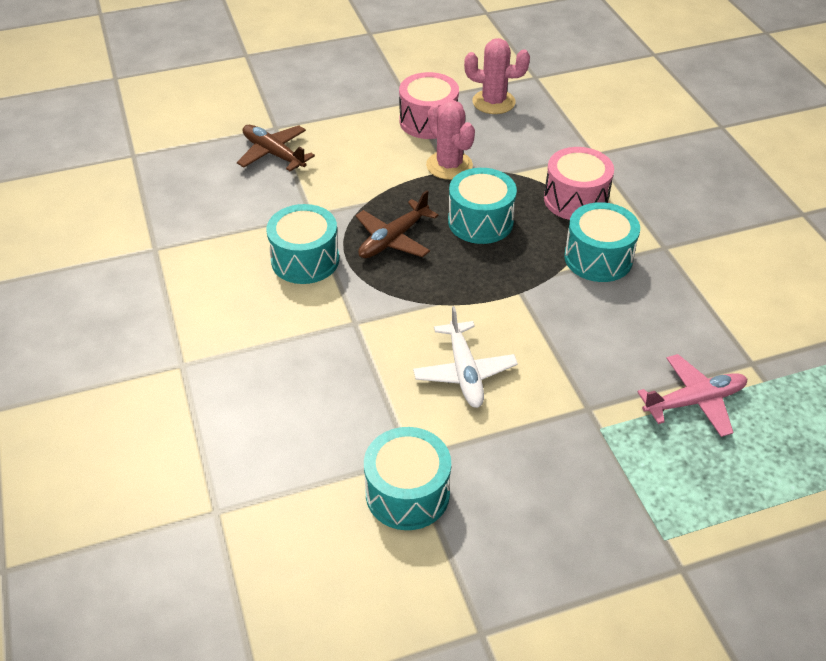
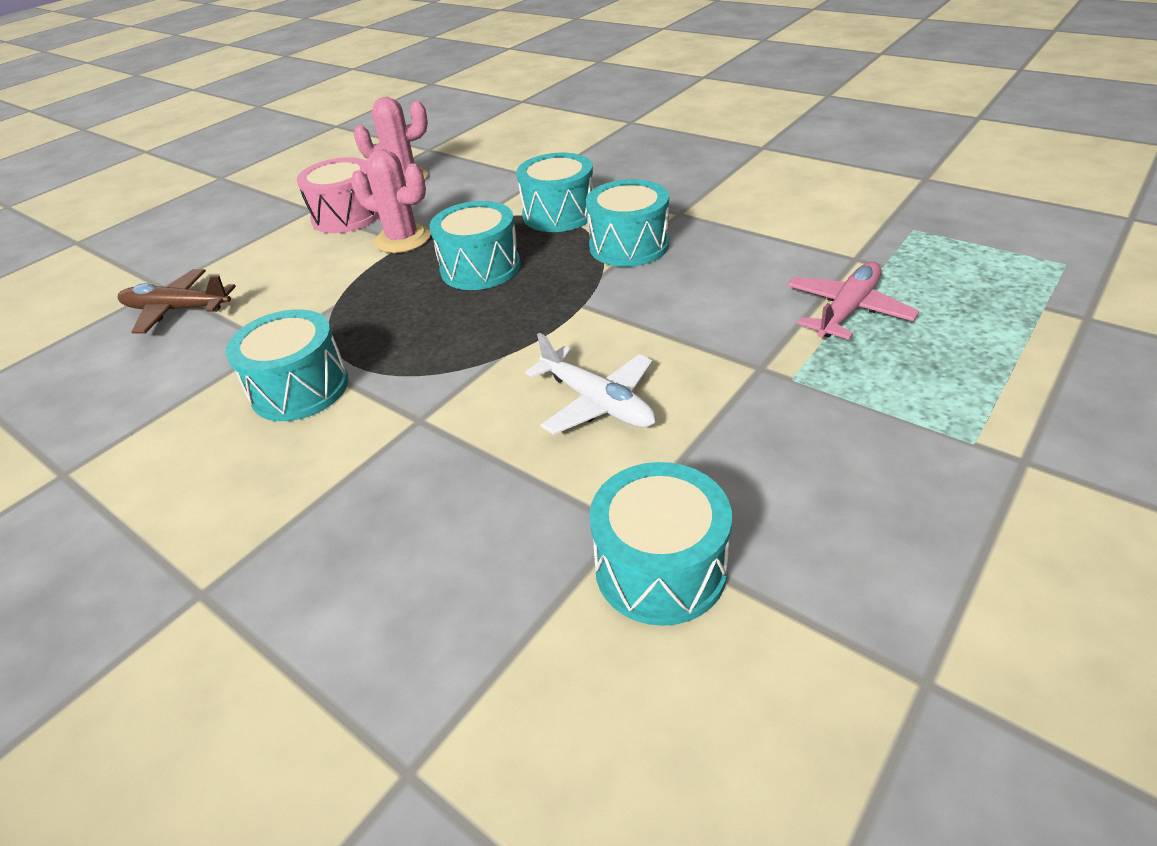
camera: 30 degrees left, 5 degrees down
brown plane [356,190,439,258] -> none
pink drum [544,147,614,220] -> turquoise drum [516,153,594,232]

